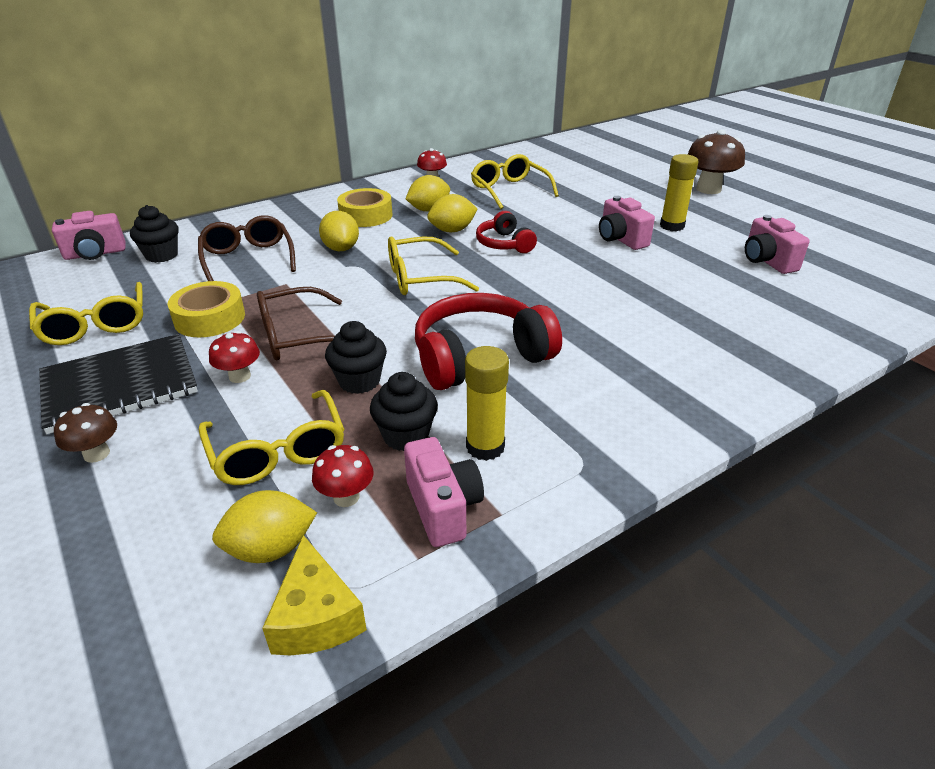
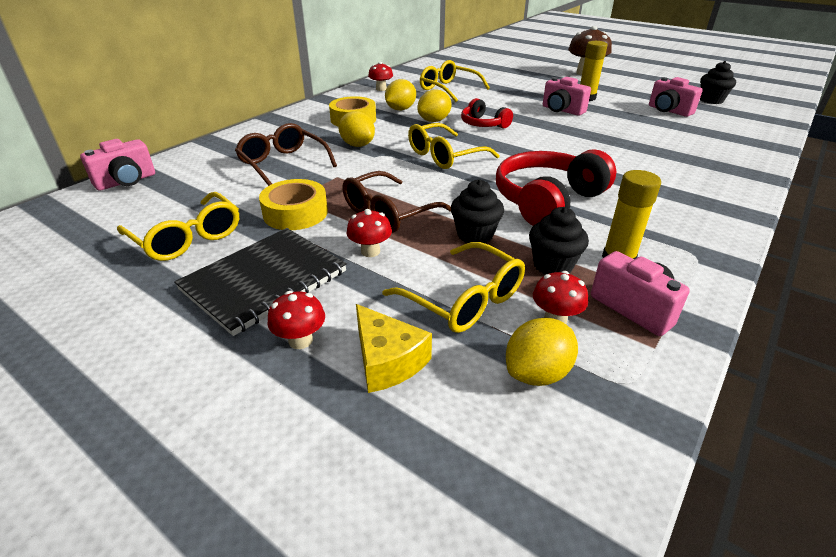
camera: 20 degrees left, 0 degrees up
brown mushroom [54,403,117,463] -> red mushroom [268,291,325,349]
black cupcake [130,205,178,263] -> black cupcake moved to [700,61,736,104]
yellow cheese [262,535,367,655] -> yellow cheese moved to [356,304,432,393]

